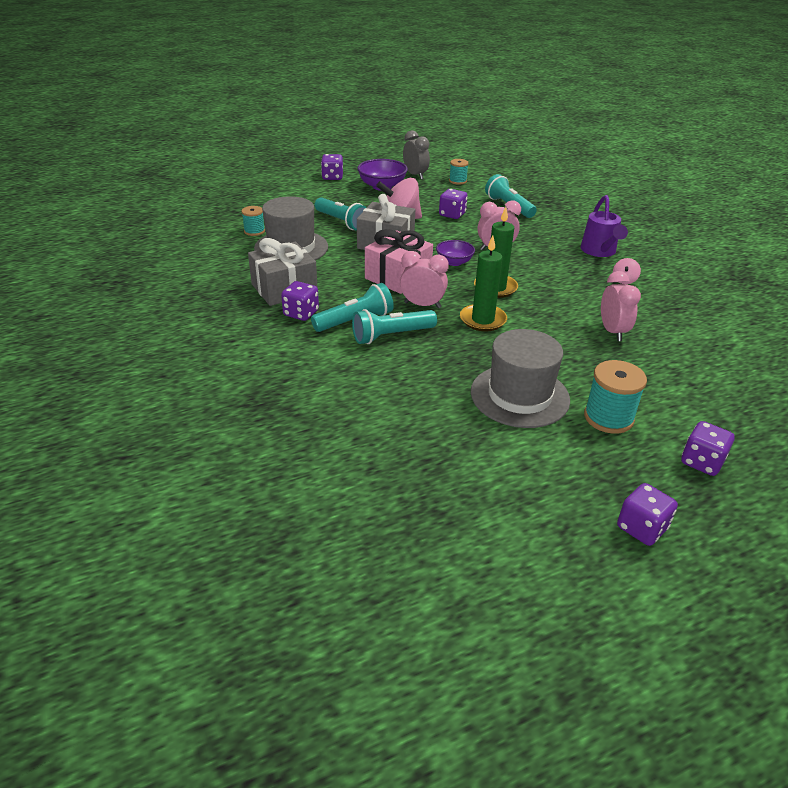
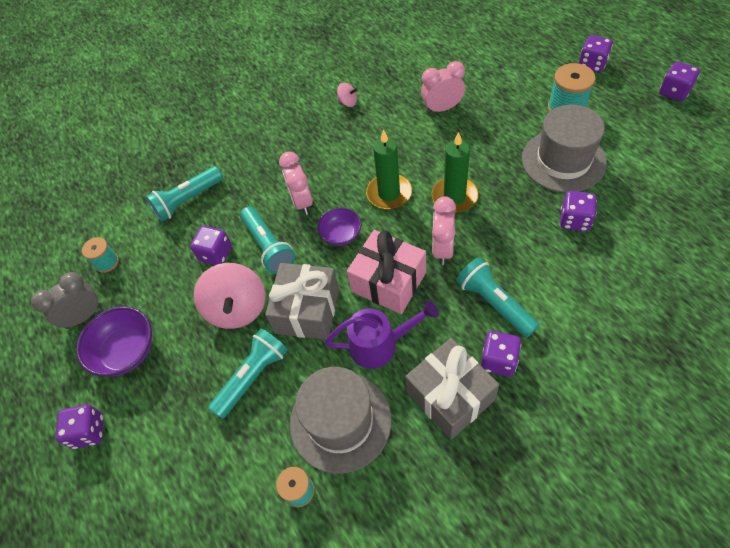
camera: 90 degrees left, 20 degrees up
turquoise flashlight [352,309,437,344] -> turquoise flashlight moved to [240,206,295,274]
purple watering can [580,195,628,257] -> purple watering can moved to [325,300,439,369]
none -> purple dice [560,191,597,231]

